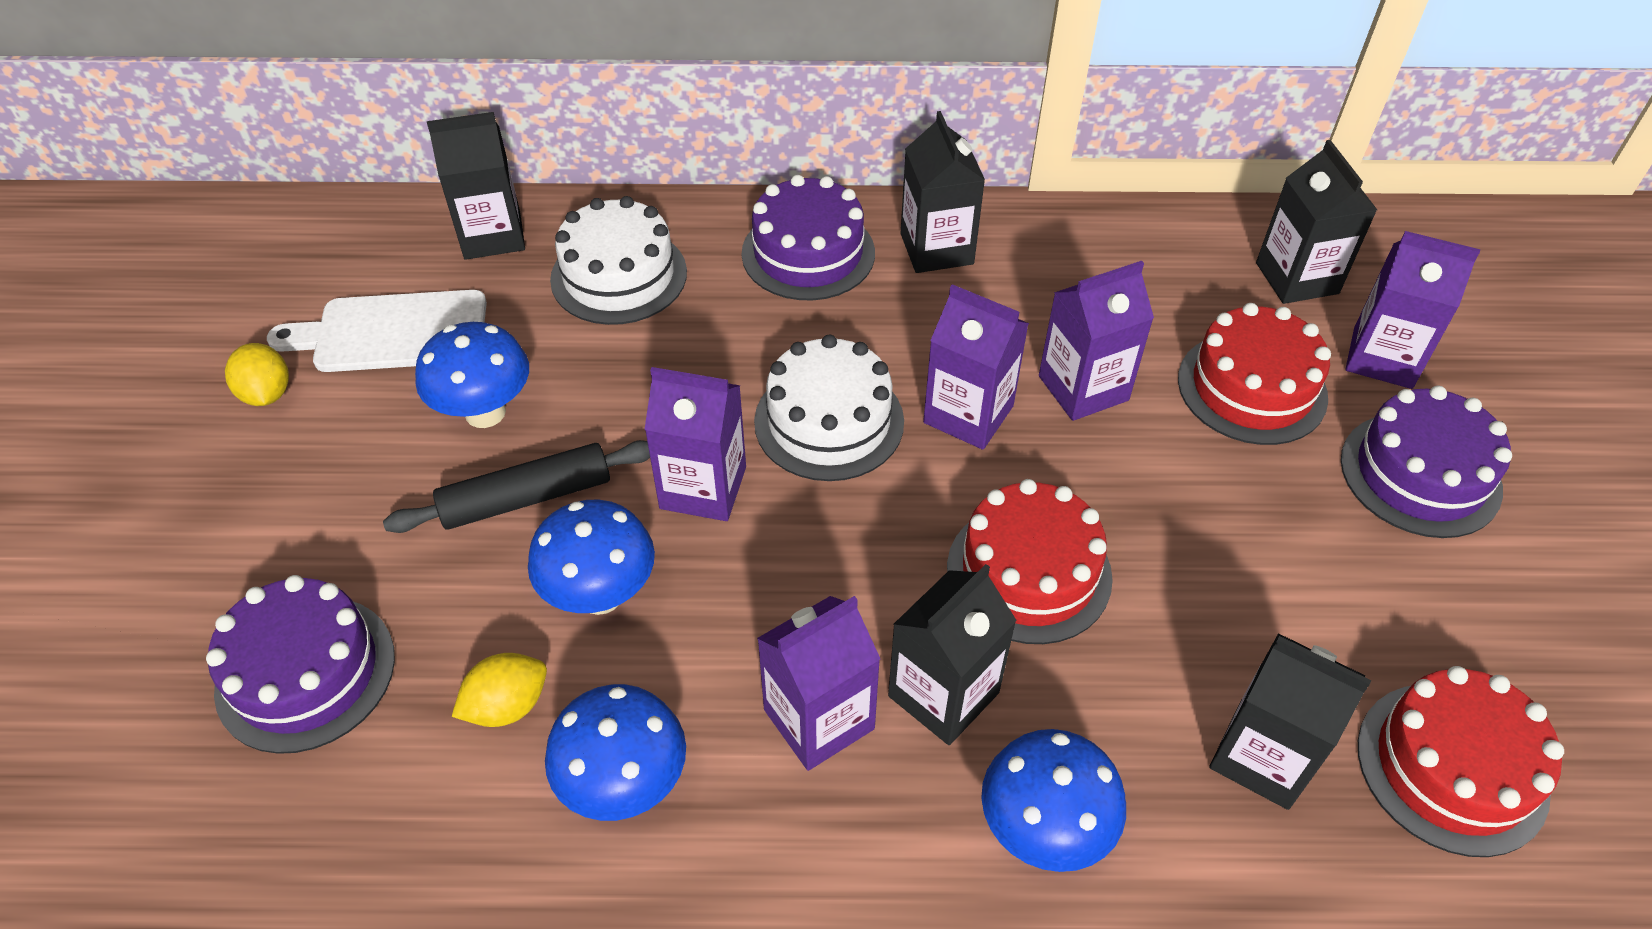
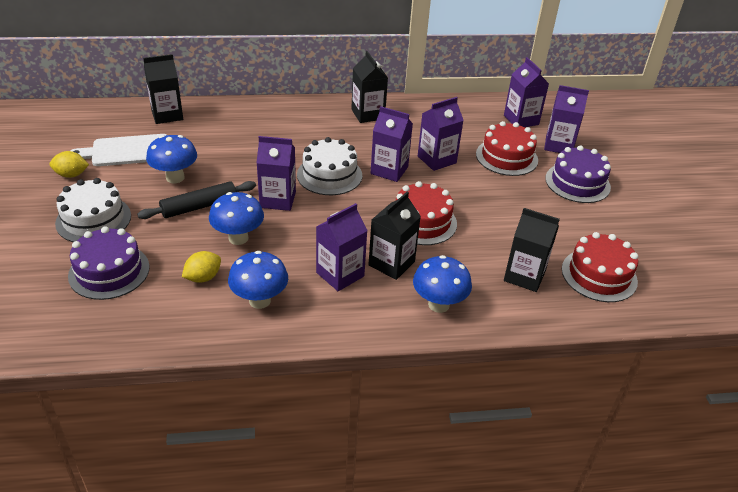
camera: 10 degrees left, 10 degrees down
yellow lemon [225,343,289,406] -> yellow lemon turned 60 degrees counterclockwise [50,151,89,178]
white cake [550,196,687,325] -> white cake moved to [55,178,131,242]
purple cake [742,175,875,300] -> none
black carton [1256,140,1377,304] -> purple carton [504,57,549,127]

